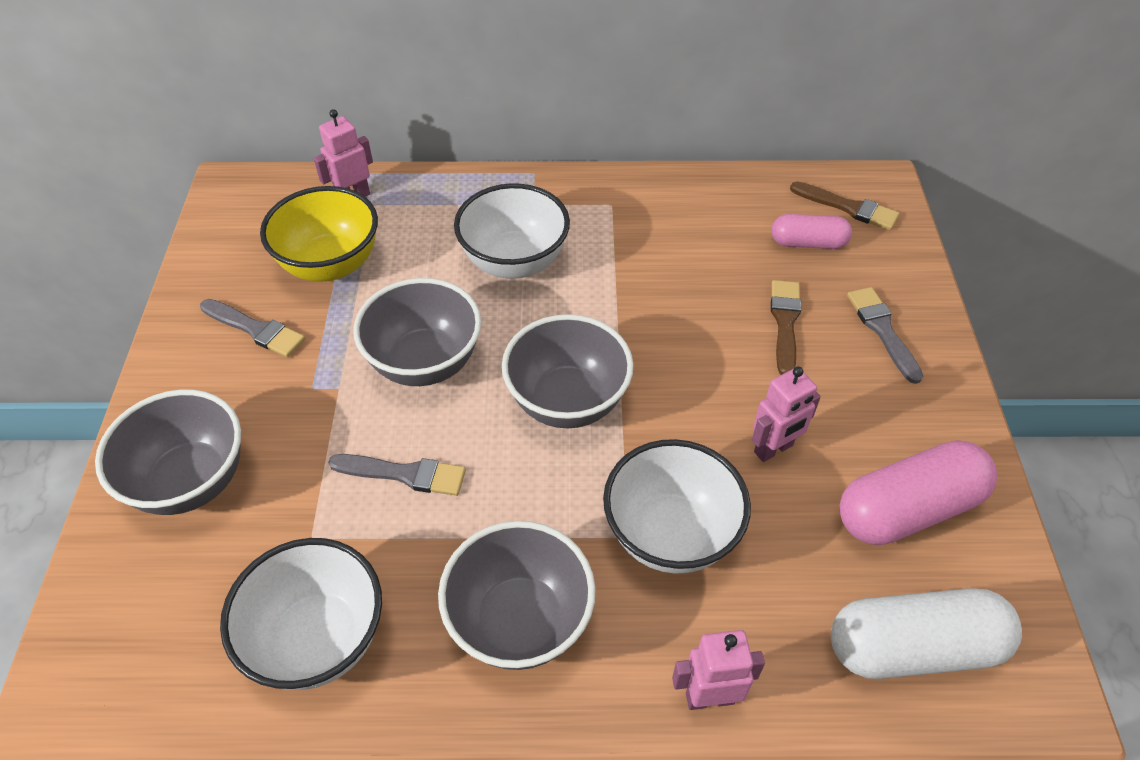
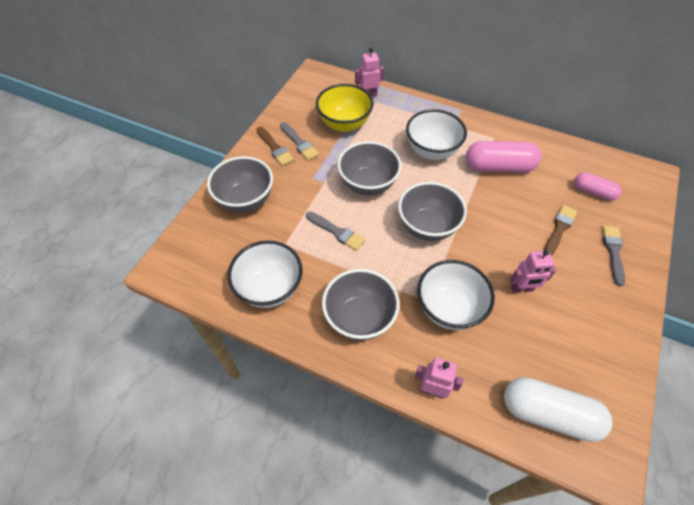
camera: 25 degrees right, 5 degrees up
brown brush [790,182,899,230] -> brown brush moved to [256,127,294,166]
pink capsule [839,440,997,545] -> pink capsule moved to [466,141,541,173]

